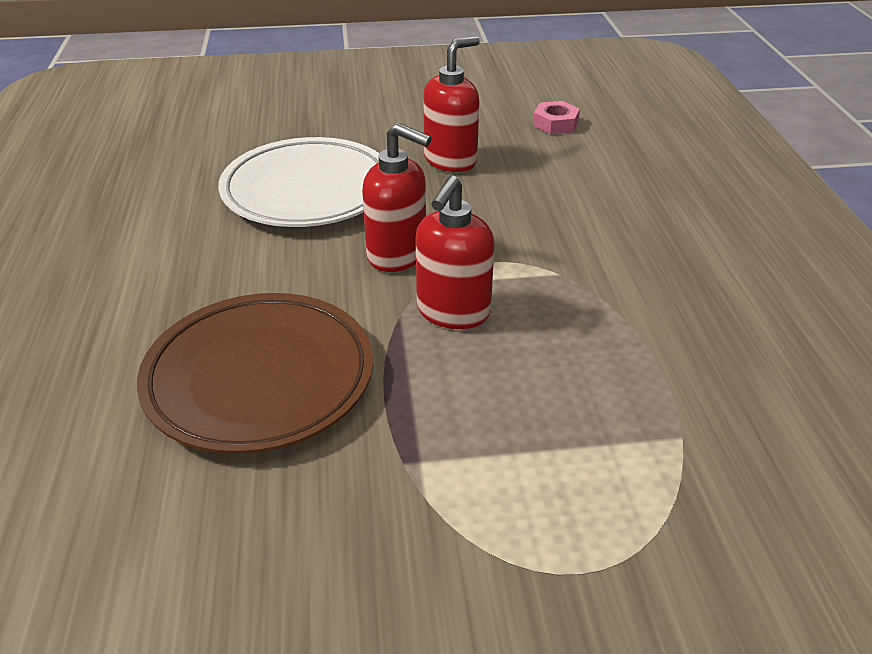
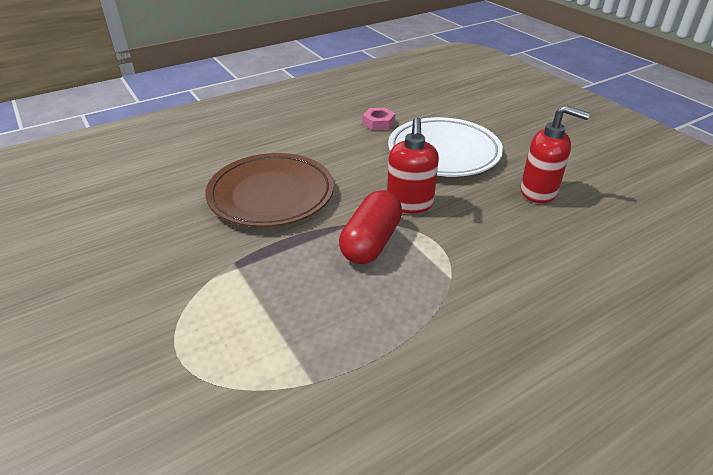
camera: 65 degrees right, 0 degrees up
red soap dispenser [416,175,494,329] -> red capsule [339,190,402,264]
pink nut [533,101,580,134] -> pink nut moved to [363,108,395,130]

